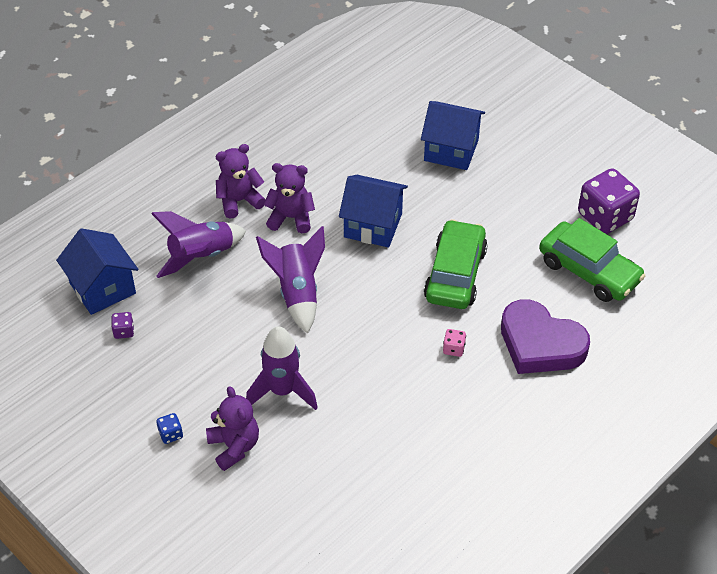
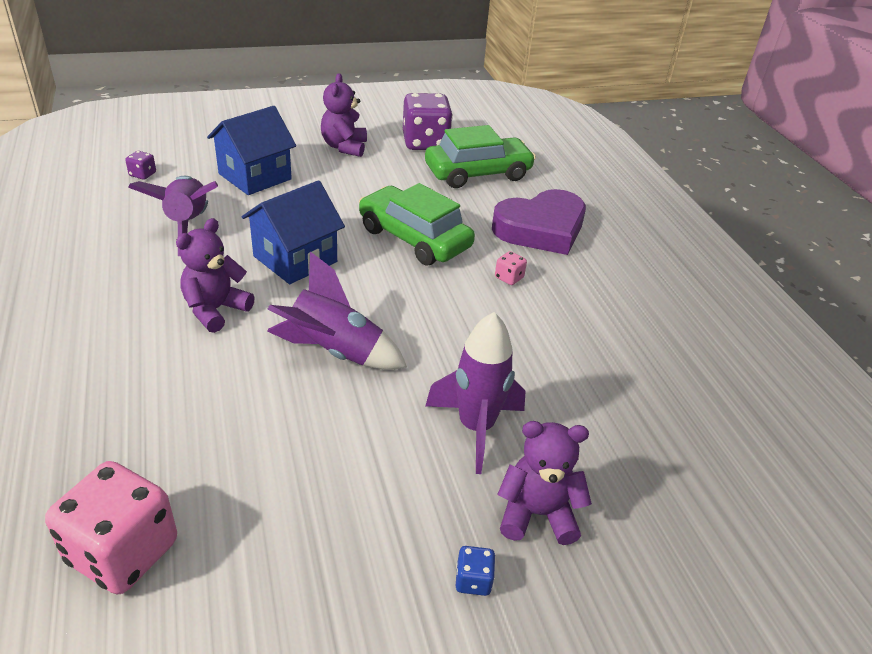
camera: 65 degrees left, 10 degrees down
blue house [56,228,138,315] -> pink dice [45,461,177,595]
purple dice [111,312,134,339] -> purple dice moved to [125,151,156,180]
purple rocket [151,211,246,278] -> purple rocket moved to [128,176,218,256]
purple teddy bear [216,144,265,219] -> purple teddy bear moved to [321,73,367,157]

